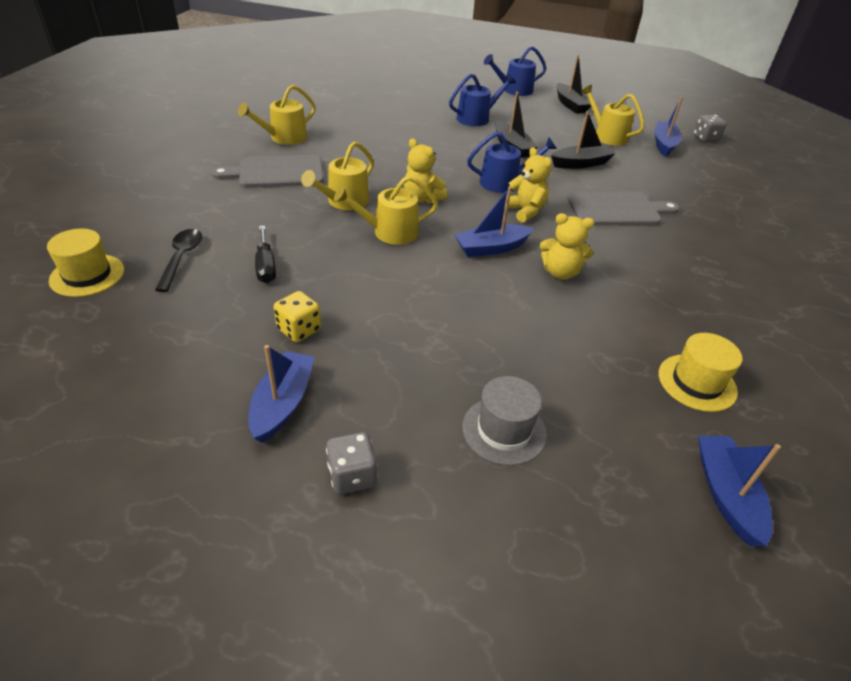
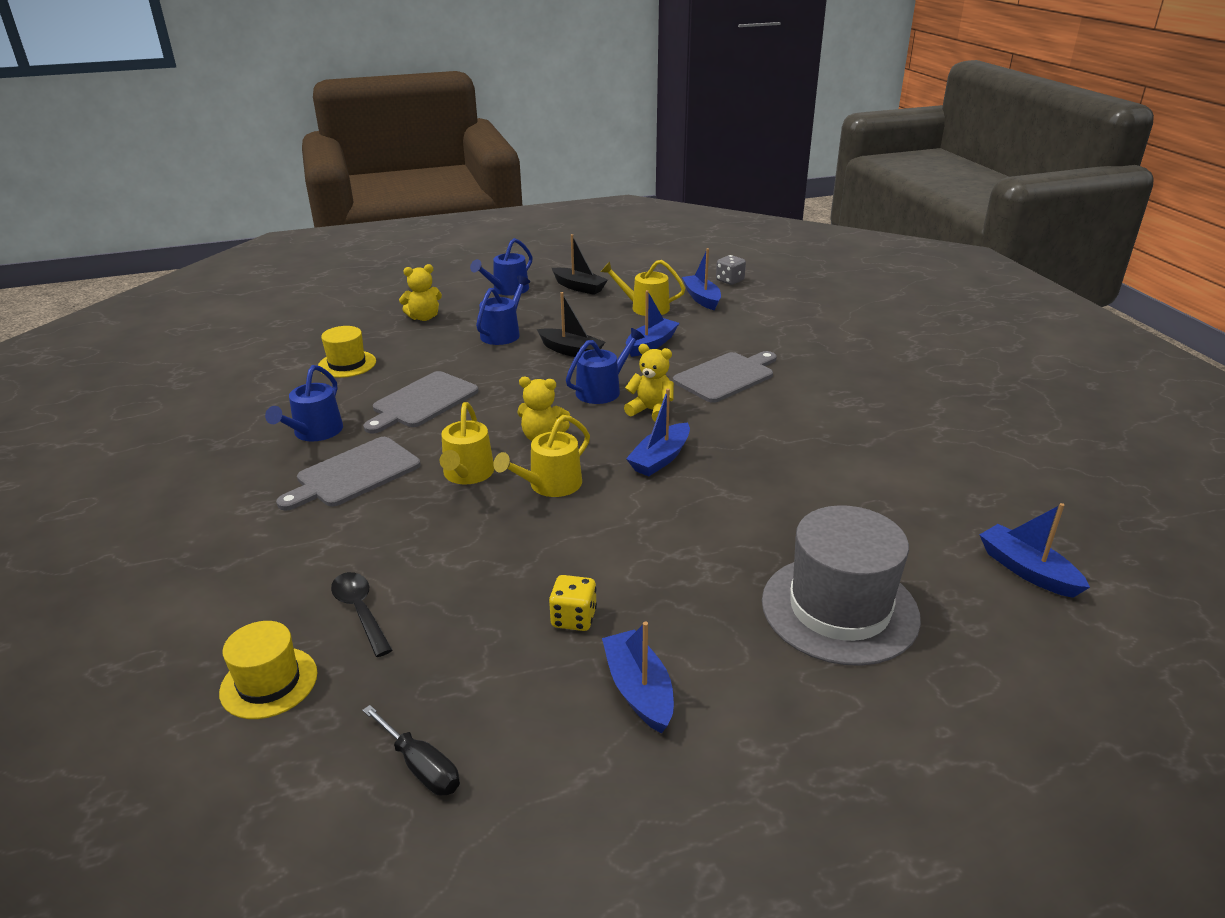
camera: 30 degrees left, 10 degrees down
yellow watering can [238,84,316,145] -> blue watering can [265,365,343,441]
black screwdriver [255,226,276,283] -> black screwdriver moved to [362,705,460,796]
grey dice [326,432,378,494] -> none
grey hat [462,376,547,465] -> grey hat [762,505,921,666], size x1.80
yellow teddy bear [540,213,594,280] -> yellow teddy bear moved to [399,264,442,321]
black boat [551,111,616,169] -> blue boat [626,290,679,357]
yellow hat [659,333,743,412] -> yellow hat moved to [318,326,376,378]
none -> grey cutting board [363,371,479,433]

